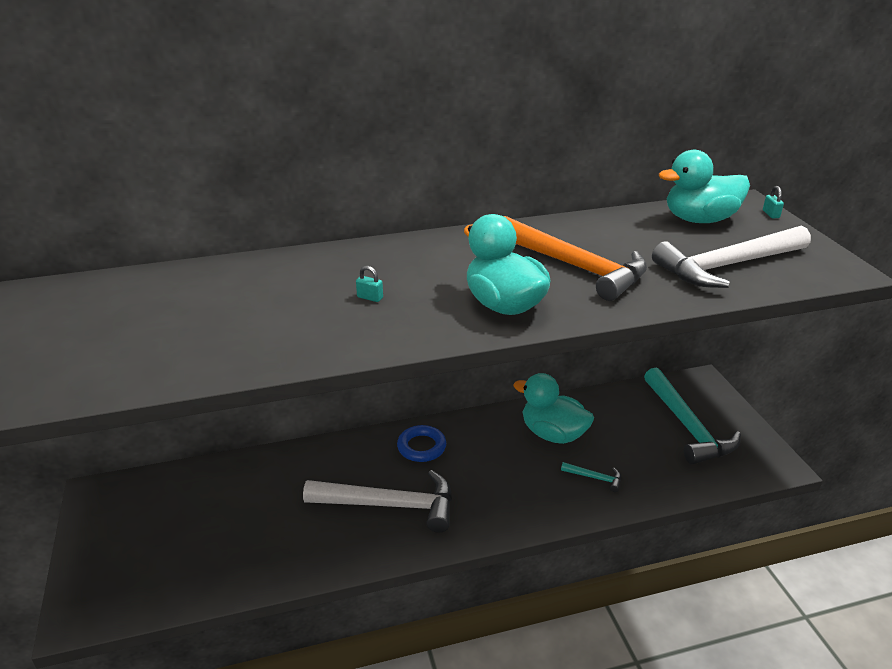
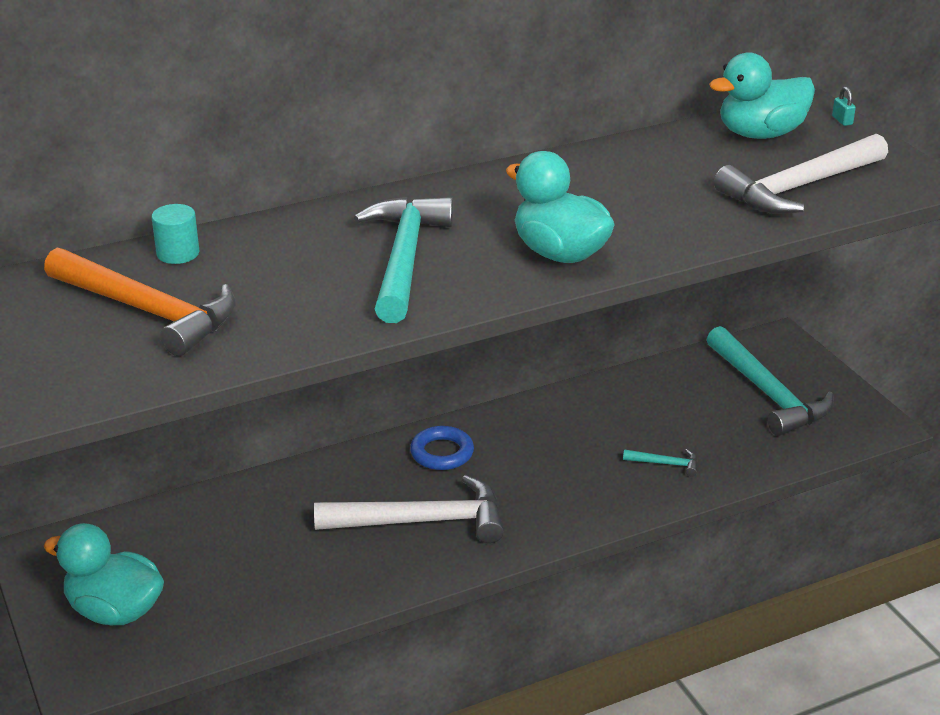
camera: 10 degrees left, 0 degrees up
turquoise padlock [356,266,383,302] -> turquoise hammer [354,197,454,323]
orange hammer [504,216,647,301] -> orange hammer moved to [44,247,236,356]
turquoise duck [513,373,594,444] -> turquoise duck moved to [43,523,164,625]
none -> turquoise cylinder [152,204,199,264]

